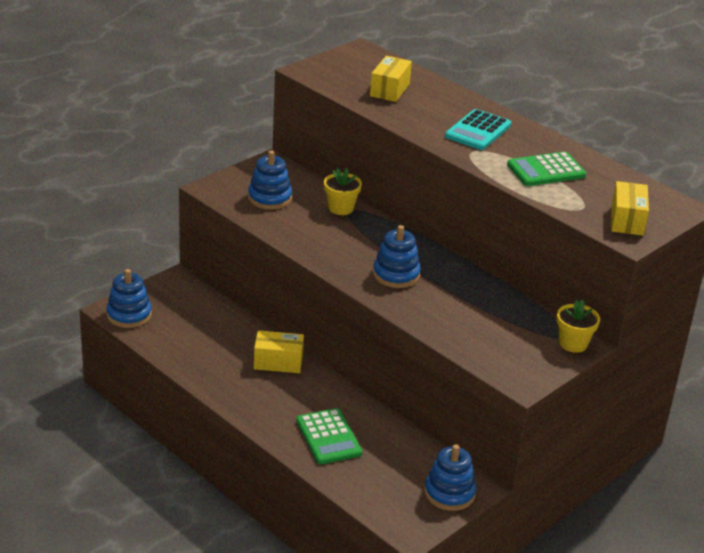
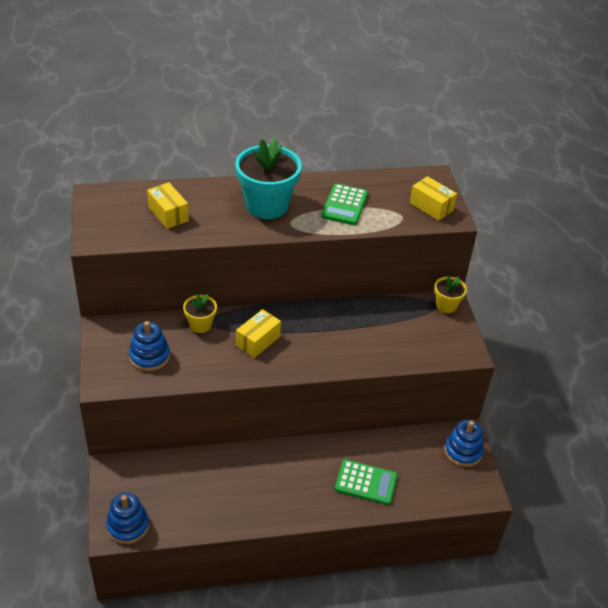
camera: 55 degrees left, 10 degrees up
yellow box [254,330,304,373] -> yellow box moved to [236,309,281,358]
blue stacking toy [373,225,421,288] -> none
turquoise calculator [445,109,511,150] -> turquoise flower pot [235,138,302,219]

